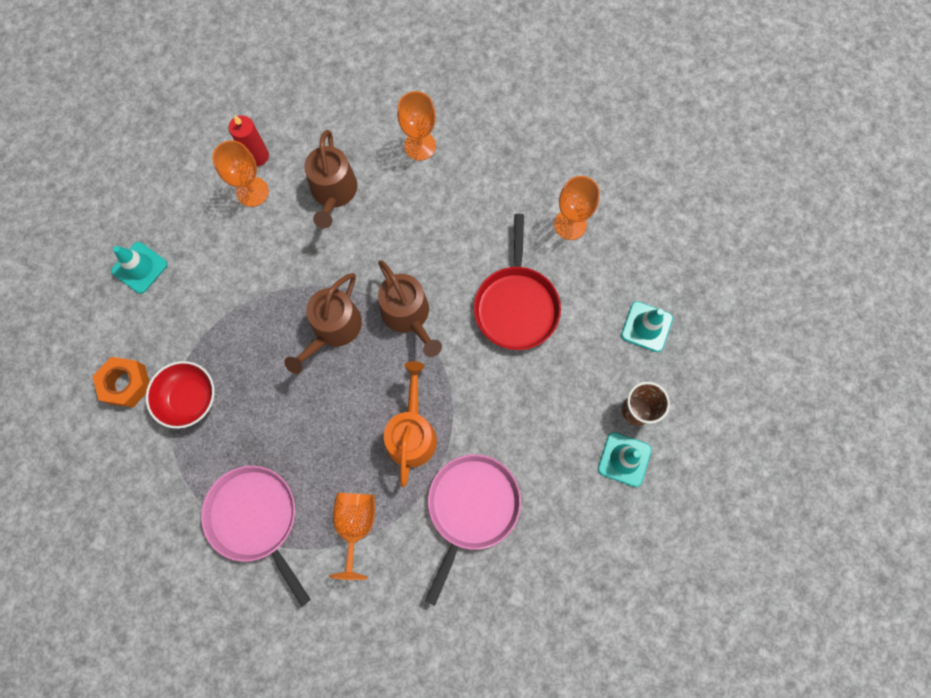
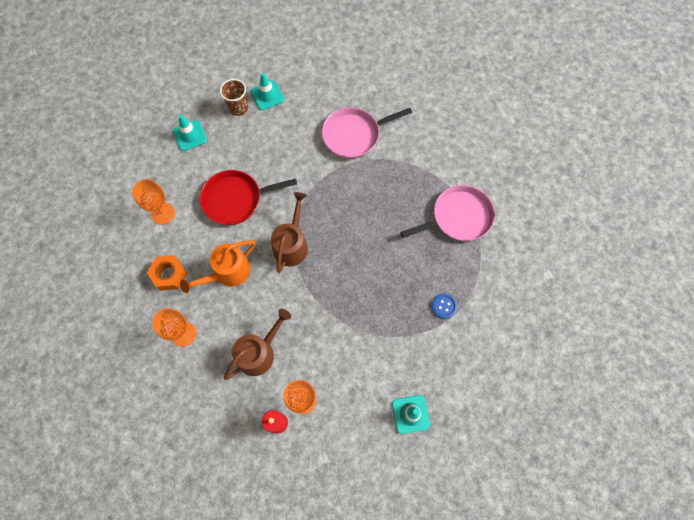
camera: 135 degrees left, 5 degrees down
orange nut [92,357,149,408] -> orange nut moved to [147,255,187,291]
red bowl [146,361,215,429] -> blue button [432,293,457,319]
pink pan [201,466,311,607] -> pink pan turned 120 degrees counterclockwise [400,185,495,241]
brown watering can [284,273,362,374] -> none
orange goblet [329,493,375,580] -> none
orange watering can [384,361,437,487] -> orange watering can moved to [180,240,255,293]
red pan [474,214,561,350] -> red pan turned 150 degrees counterclockwise [200,170,297,225]

